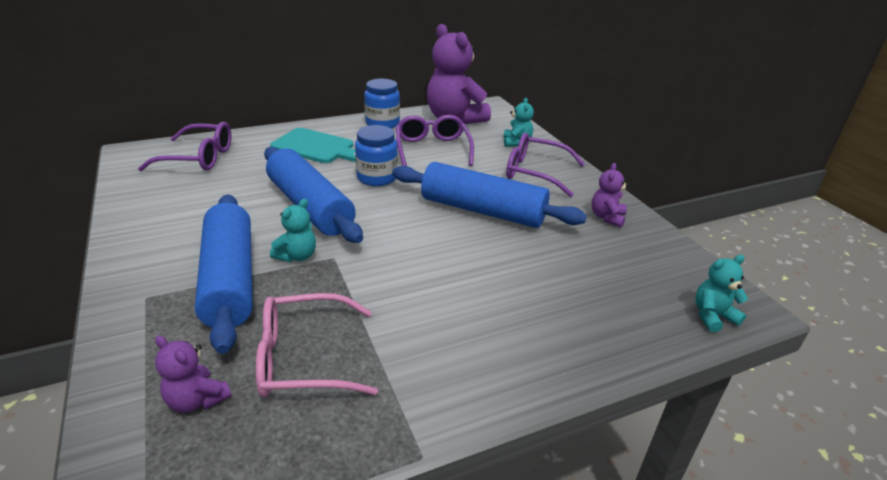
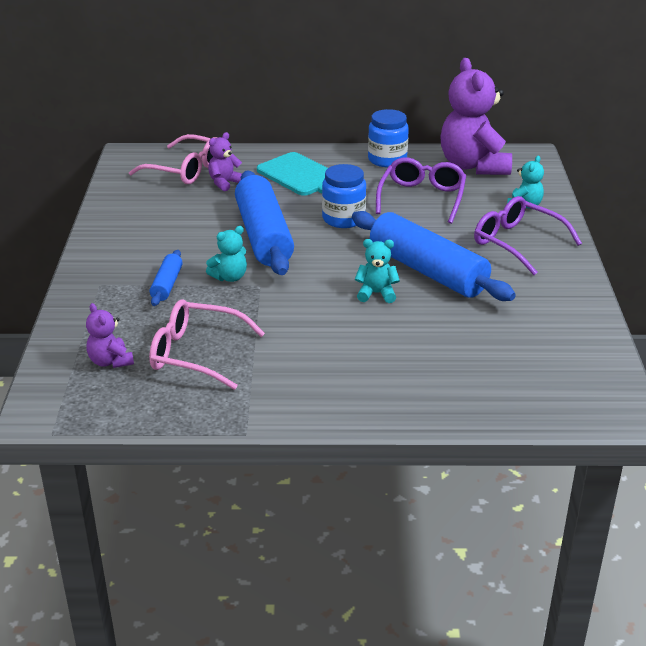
camera: 25 degrees right, 0 degrees up
purple glasses [138,122,232,171] -> pink glasses [129,134,217,184]
blue rolling pin [195,194,253,354] -> blue rolling pin [150,250,183,306], size x0.46
purple teddy bear [592,163,629,227] -> purple teddy bear moved to [208,132,242,191]
turquoise teddy bear [695,255,748,332] -> turquoise teddy bear moved to [355,239,400,303]

